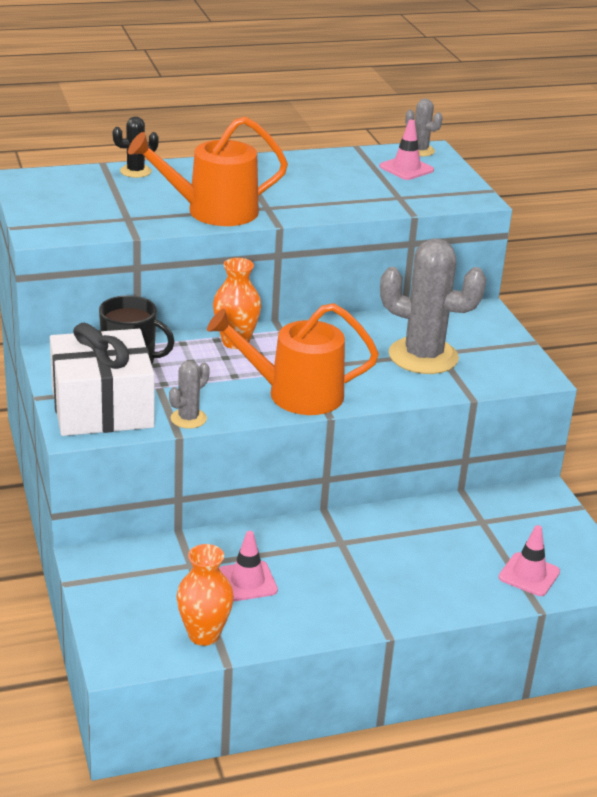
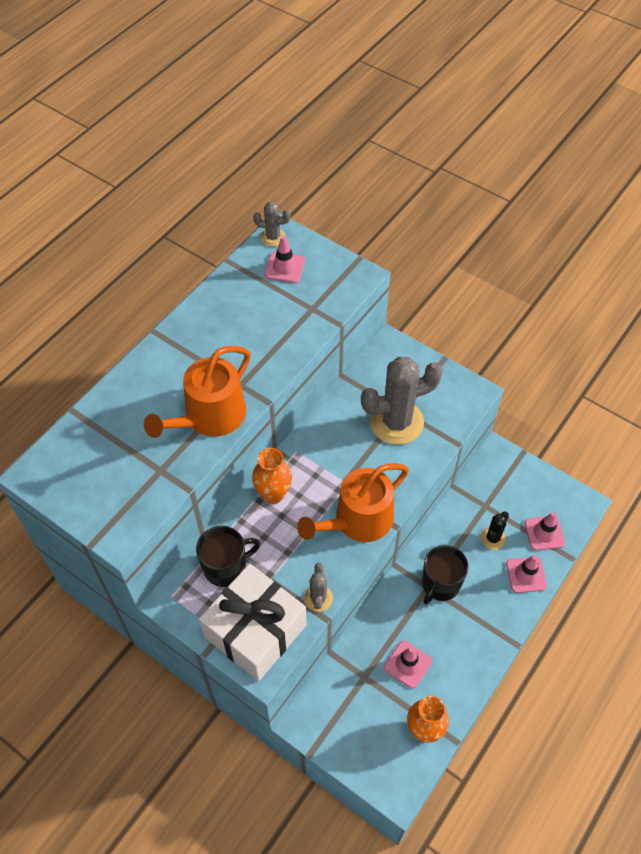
camera: 35 degrees left, 25 degrees up
black cactus [112,116,159,178] -> black cactus moved to [481,512,509,550]
none -> black mug [422,545,469,605]
none -> pink traffic cone [506,555,547,593]

